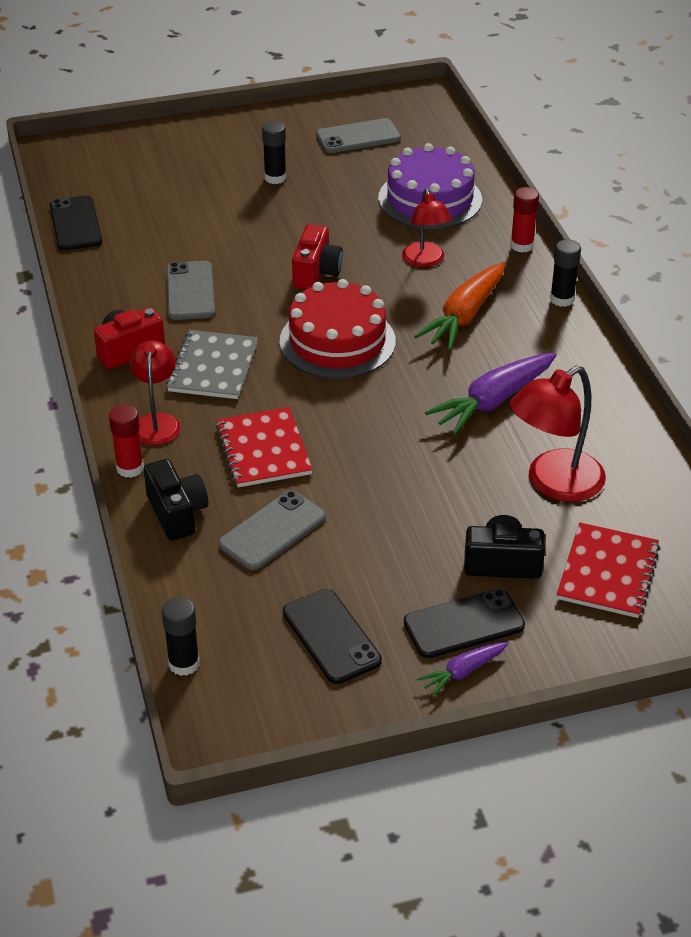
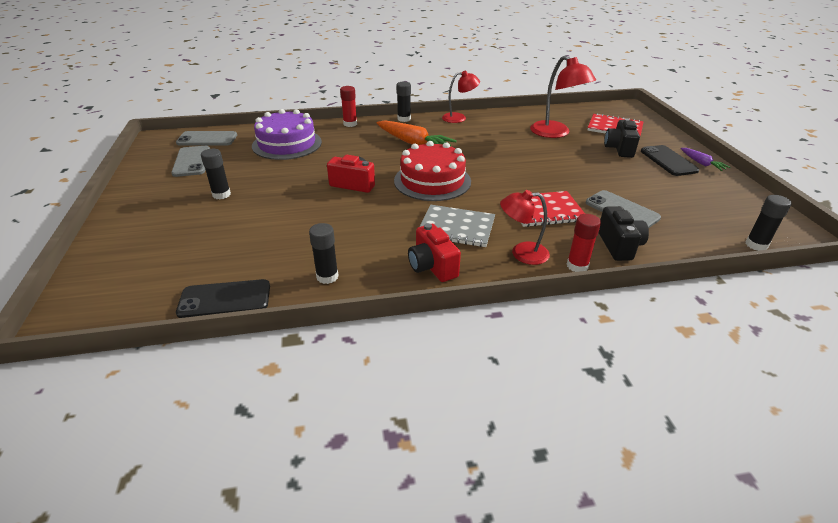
camera: 85 degrees left, 5 degrees down
black camera [144,459,208,541] -> black camera turned 105 degrees clockwise [599,206,649,261]
grey phone [166,261,215,320] -> grey phone moved to [176,131,237,146]
black phone [283,589,382,684] -> none
red lamp [402,189,452,267] -> red lamp moved to [442,71,480,123]
purple carrot [425,353,557,435] -> none
none -> black glue stick [309,223,339,284]

